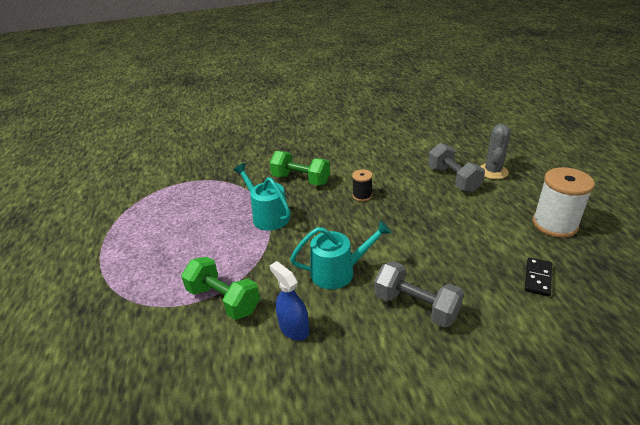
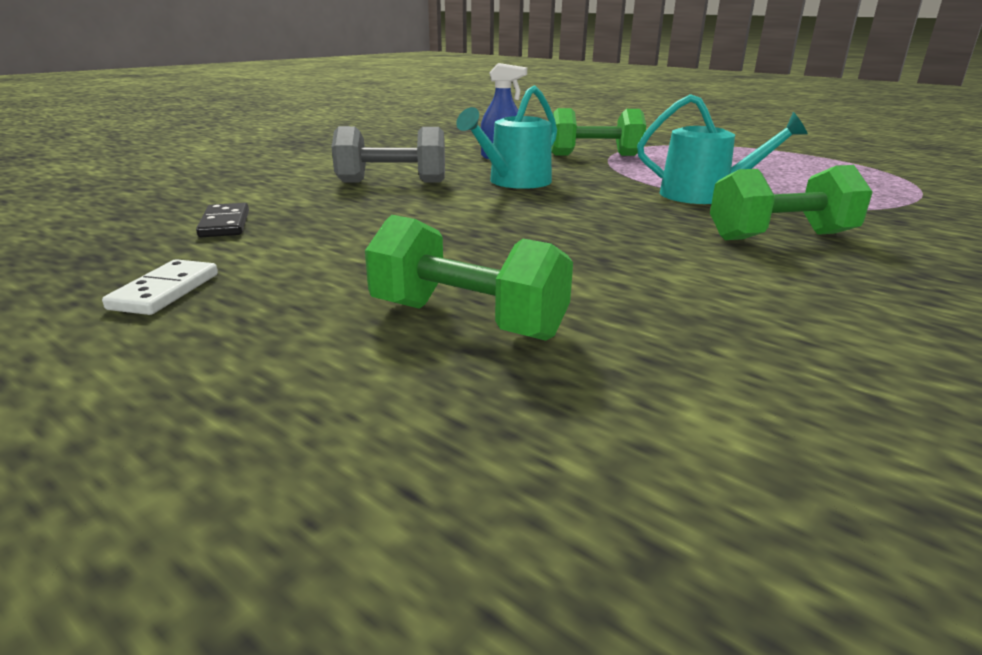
camera: 140 degrees right, 10 degrees down
black spool [352,169,373,201] -> none
grey dumbbell [428,143,485,193] -> green dumbbell [365,215,573,341]
grey cactus [480,124,511,179] -> none
white spool [532,167,595,238] -> white domino [102,259,218,315]

